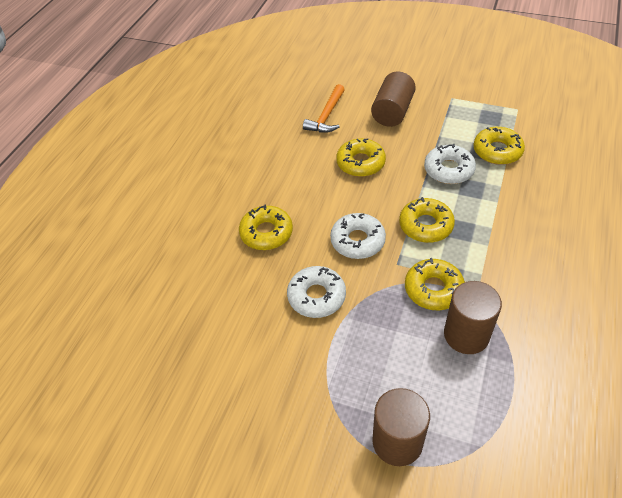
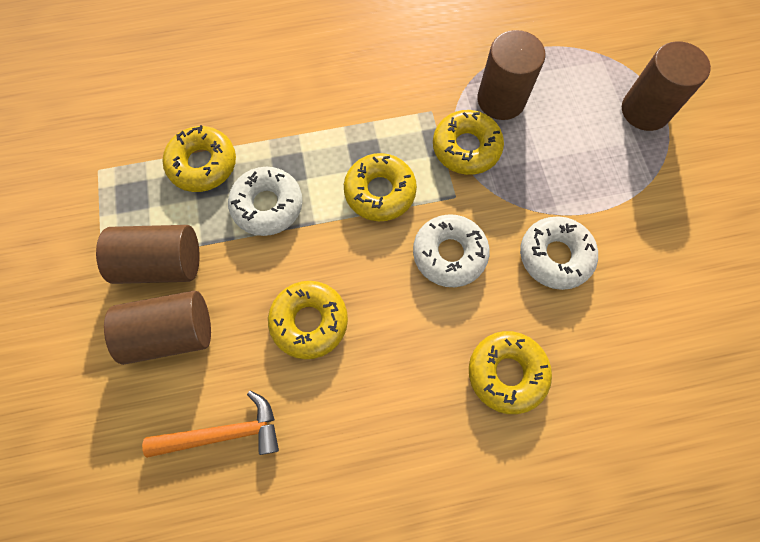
camera: 125 degrees left, 20 degrees up
none -> brown cylinder [96,225,200,284]

